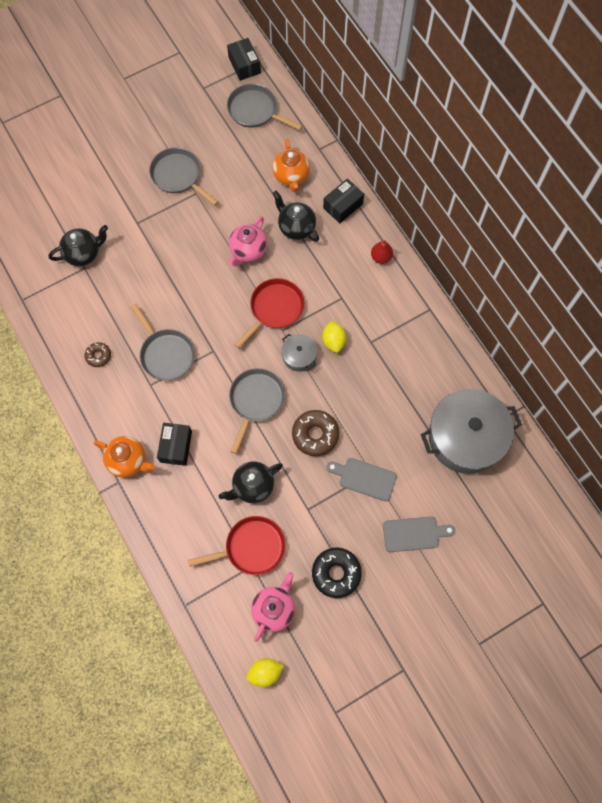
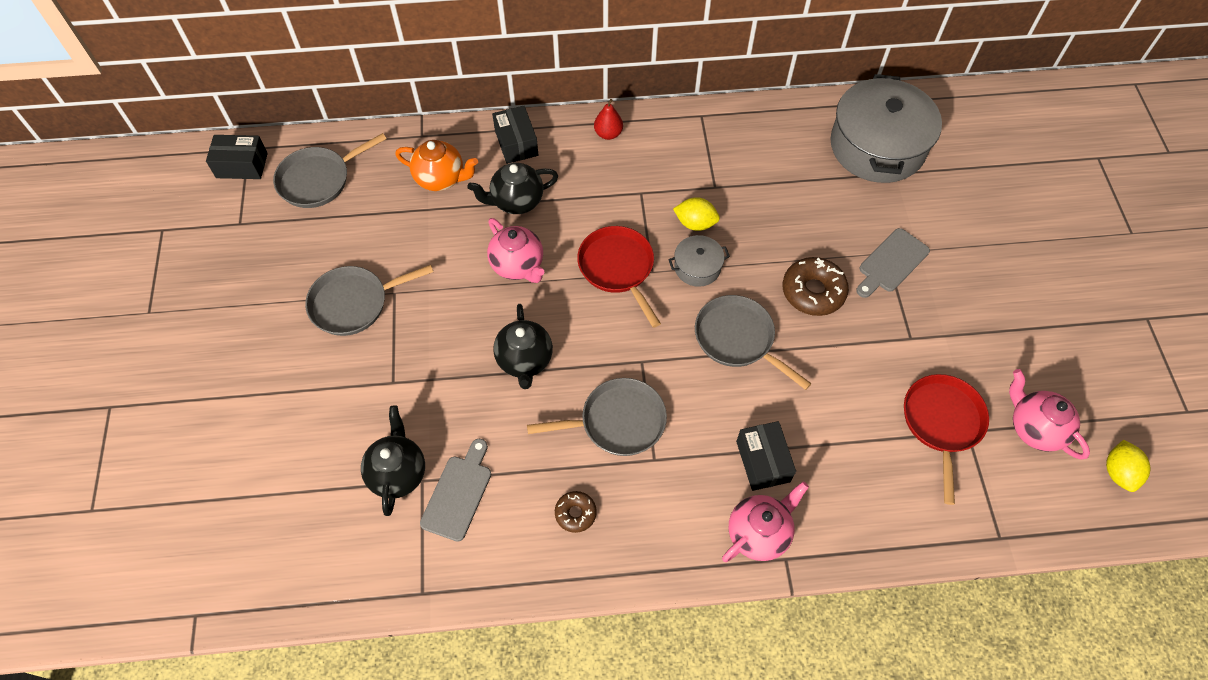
camera: 65 degrees left, 10 degrees down
orange teapot [94,436,154,478] -> pink teapot [722,482,809,562]
black box [157,423,192,466] -> black box turned 45 degrees clockwise [736,421,796,491]
black teapot [219,461,283,503] -> black teapot moved to [493,304,553,389]
black donut [312,548,362,598] -> none
grey cutting board [383,516,455,552] -> grey cutting board moved to [420,439,491,541]

